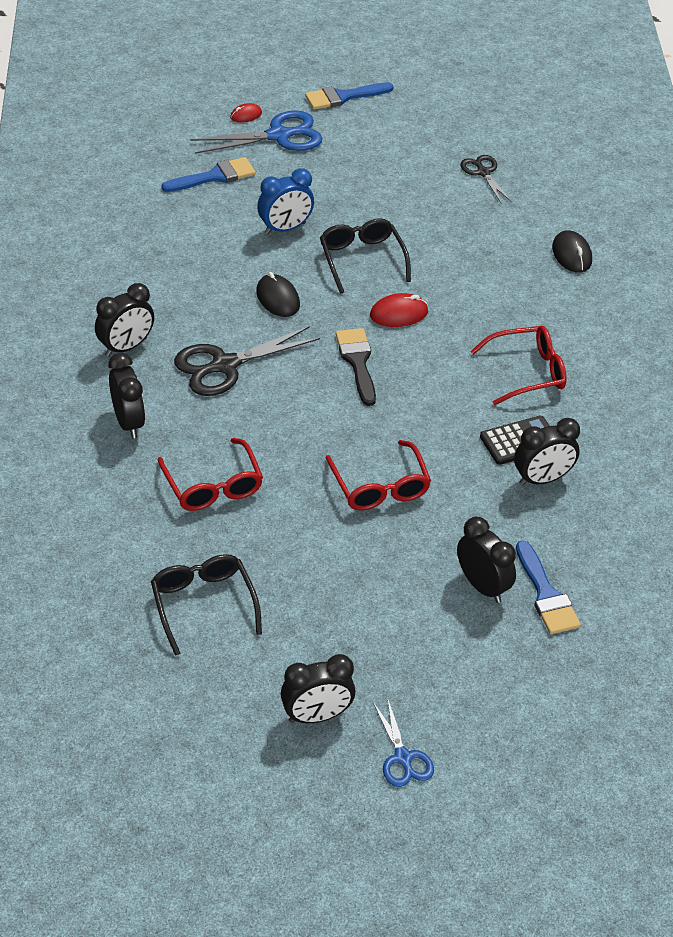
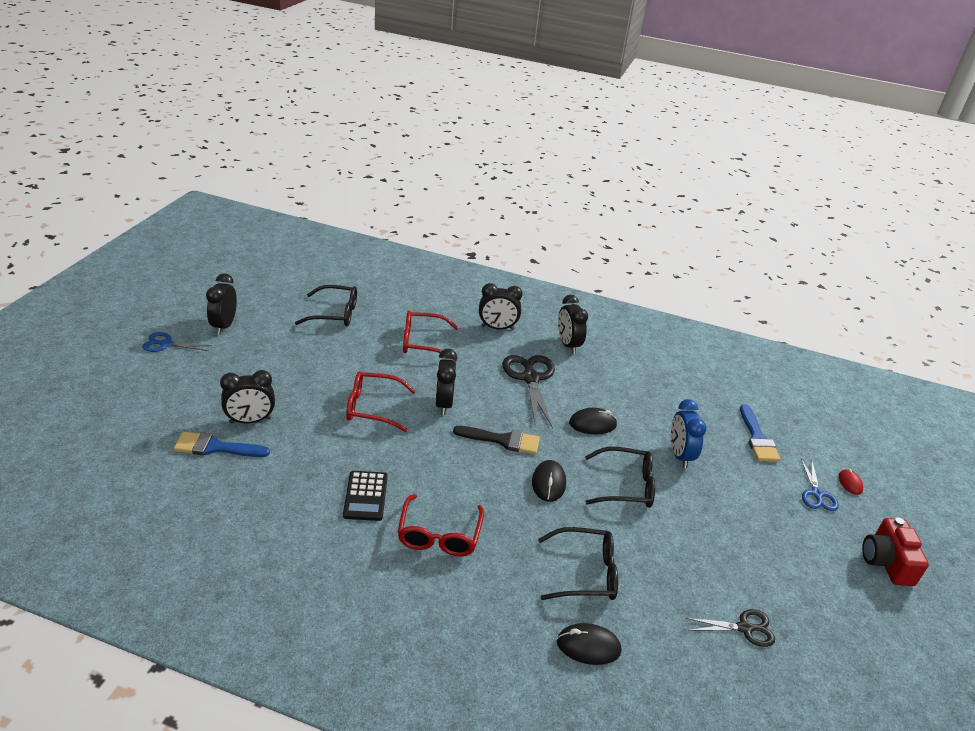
camera: 110 degrees right, 10 degrees down
blue scissors [190,111,322,154] -> blue scissors [801,459,839,511], size x0.59
blue brush [305,82,394,110] -> red camera [862,517,929,586]
red mouse [370,293,428,327] -> black mouse [532,460,566,502]
black clock [514,418,580,486] -> black clock moved to [435,349,457,415]
none -> black glasses [538,527,618,600]

